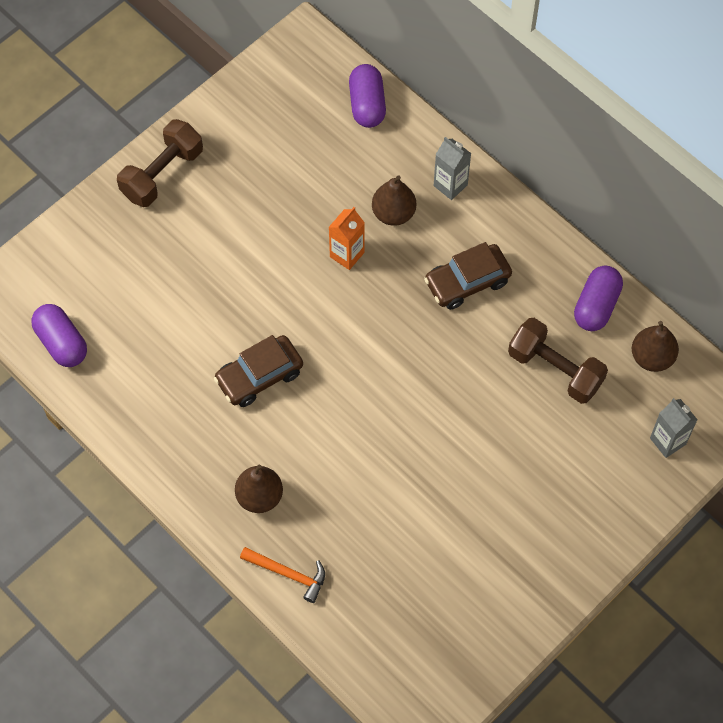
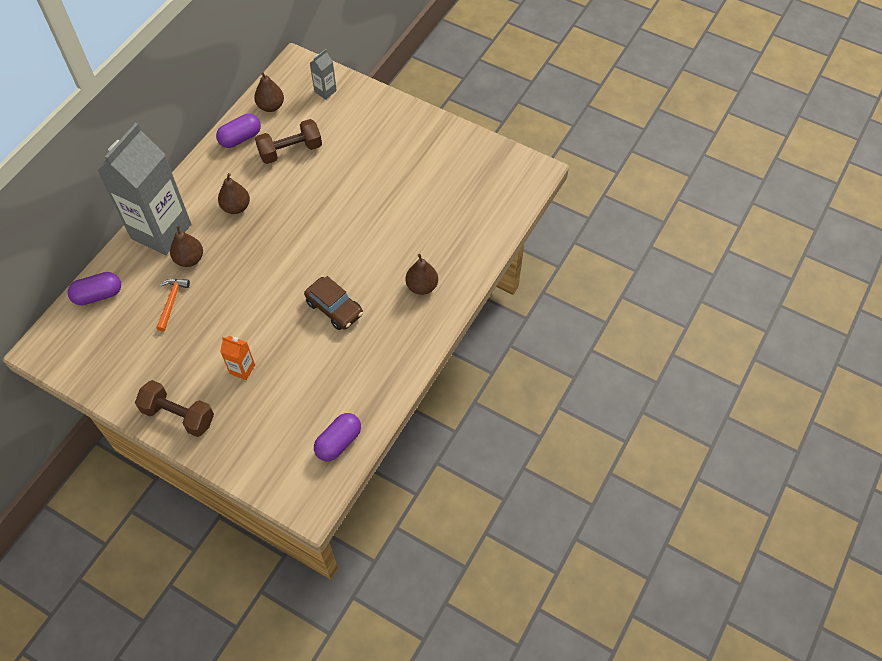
camera: 105 degrees left, 5 degrees down
orange hammer [240,547,325,603] -> orange hammer moved to [156,279,190,331]
orange carton [329,207,365,270] -> orange carton moved to [220,336,255,380]
brown car [424,242,512,310] -> brown pear [218,173,250,214]
grey carton [434,137,471,200] -> grey carton [97,123,191,255], size x2.49
brown dumbbell [508,318,608,404] -> brown dumbbell turned 45 degrees clockwise [255,119,322,164]
purple capsule [574,265,623,331] -> purple capsule turned 45 degrees counterclockwise [216,114,261,148]

